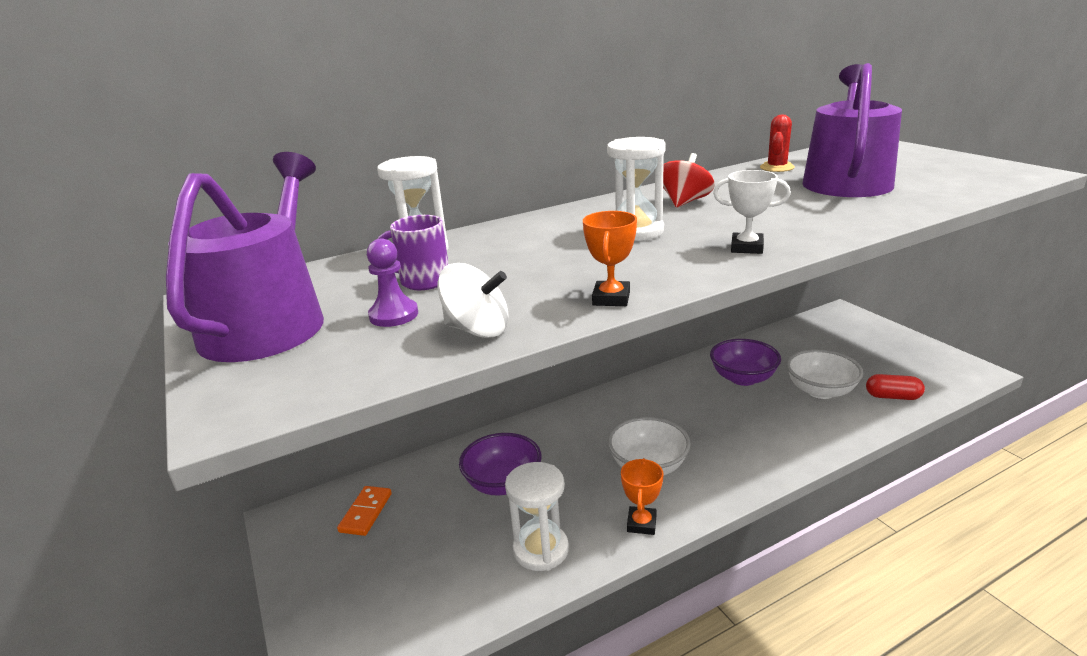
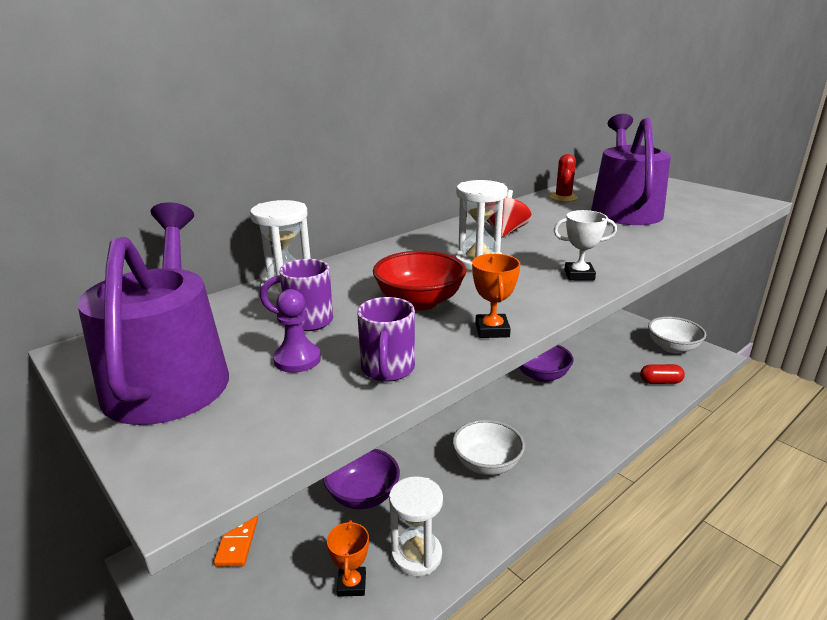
camera: 15 degrees left, 0 degrees up
white spinning top [438,263,509,338] -> purple mug [357,297,415,382]
orange trophy [621,458,664,535] -> orange trophy moved to [327,520,369,597]
white bowl [786,349,863,399] -> white bowl moved to [648,316,706,354]
none -> red bowl [373,251,466,310]

